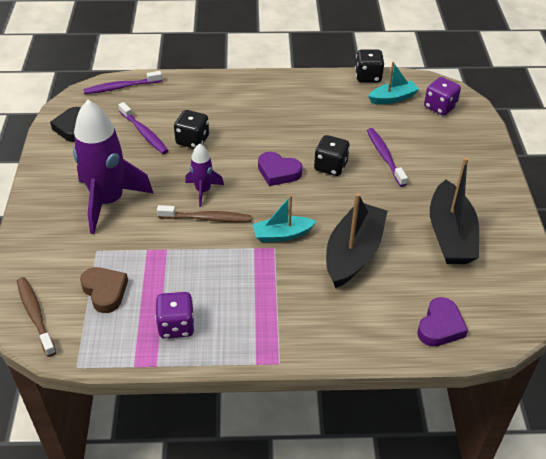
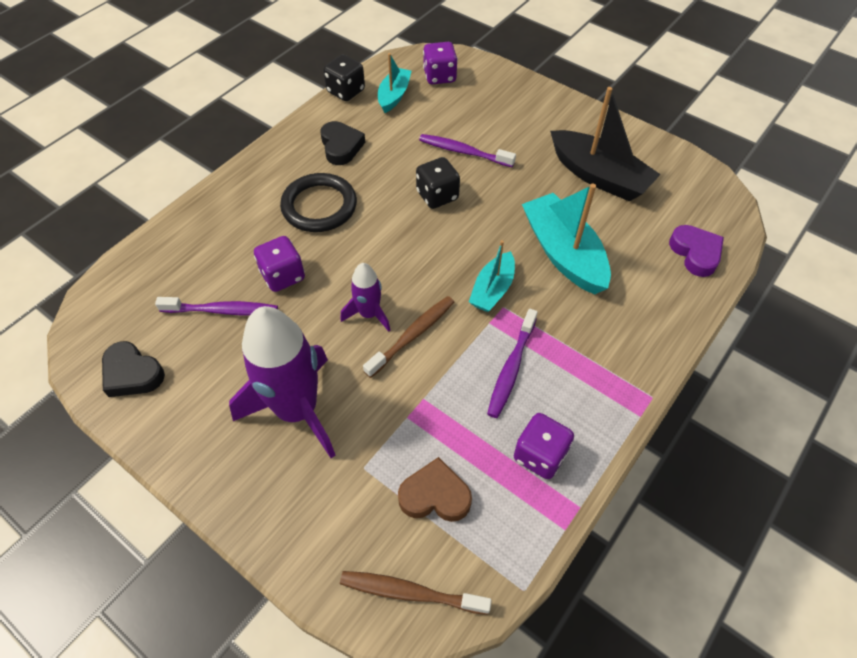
camera: 50 degrees left, 10 degrees up
purple toothbrush [83,71,162,94] -> purple toothbrush moved to [487,309,538,418]
black dice [174,110,209,149] -> purple dice [254,236,305,292]
purple heart [258,152,302,186] -> none
black boat [326,193,388,288] -> turquoise boat [522,184,611,294]
none -> black ring [280,173,357,232]
none -> black heart [320,121,365,165]

